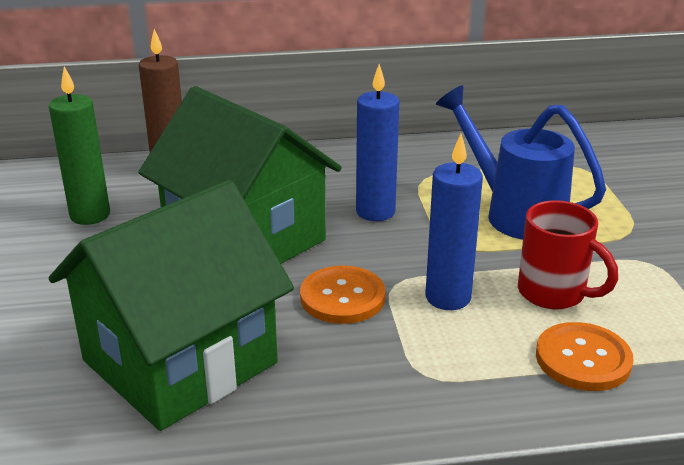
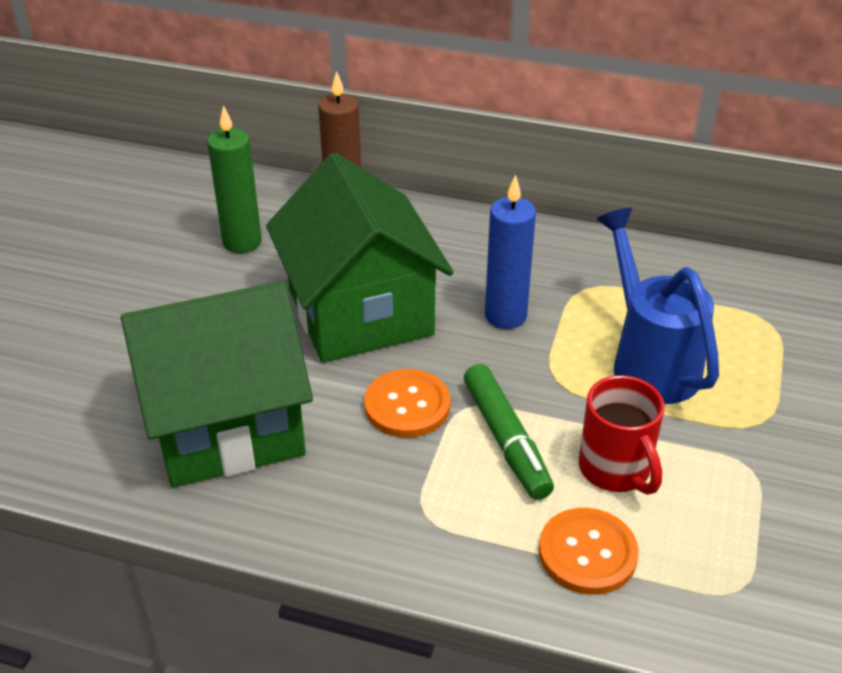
camera: 25 degrees right, 10 degrees up
blue candle [426,134,483,310] -> green marker [464,364,554,500]

